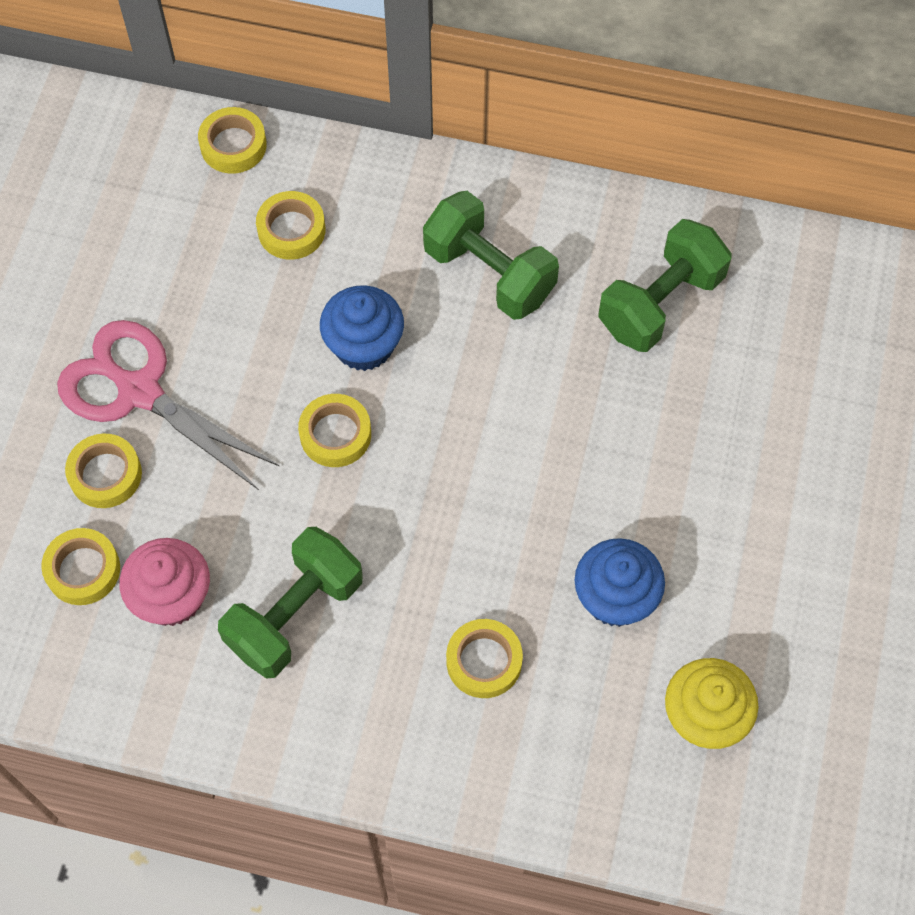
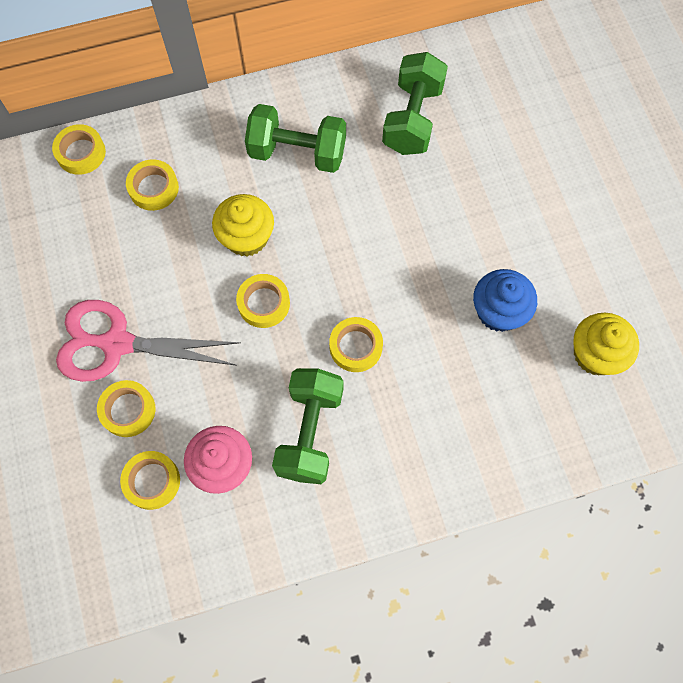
camera: 30 degrees left, 5 degrees up
blue cupcake [320,285,404,371] -> yellow cupcake [212,194,274,256]
yellow tape [446,619,523,698] -> yellow tape moved to [329,317,383,372]

